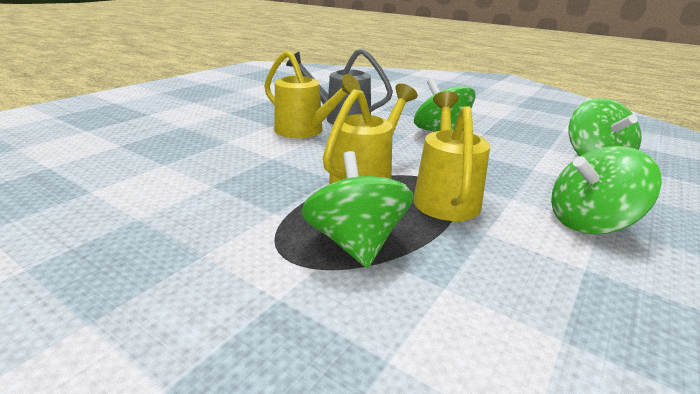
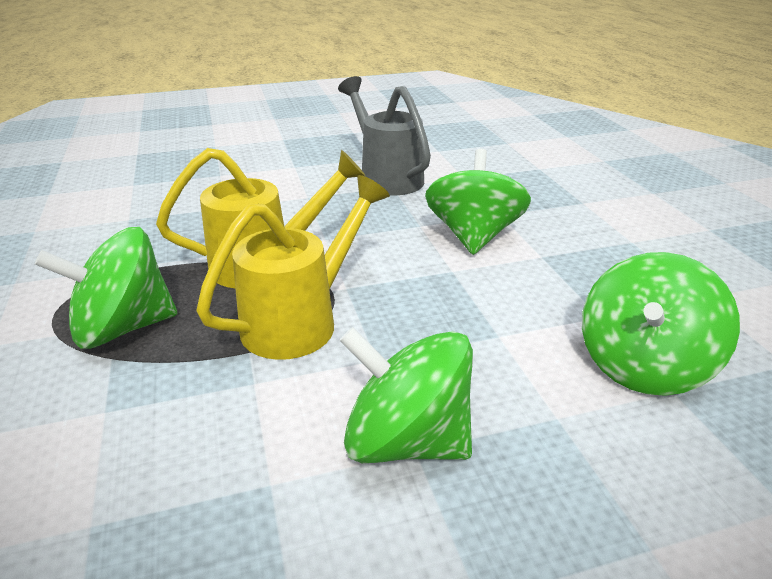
camera: 40 degrees right, 5 degrees up
yellow watering can [264,50,360,138] -> none
green spinning top [301,151,413,268] -> green spinning top turned 135 degrees counterclockwise [35,227,177,349]

